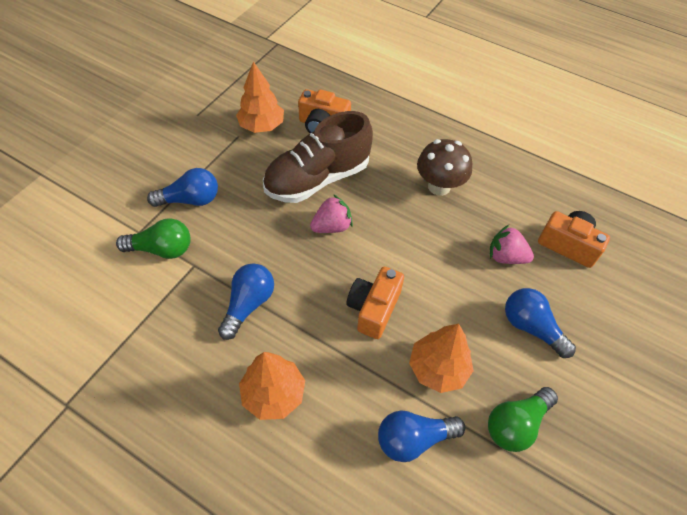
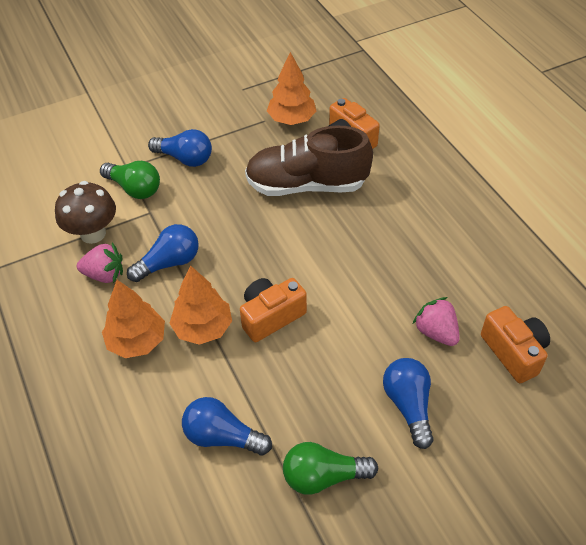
camera: 35 degrees right, 5 degrees down
pink strawberry [310,194,353,233] -> pink strawberry moved to [77,242,123,283]
orange tree [409,324,474,393] -> orange tree moved to [169,266,232,345]
brown mushroom [417,139,472,196] -> brown mushroom moved to [55,181,116,244]

